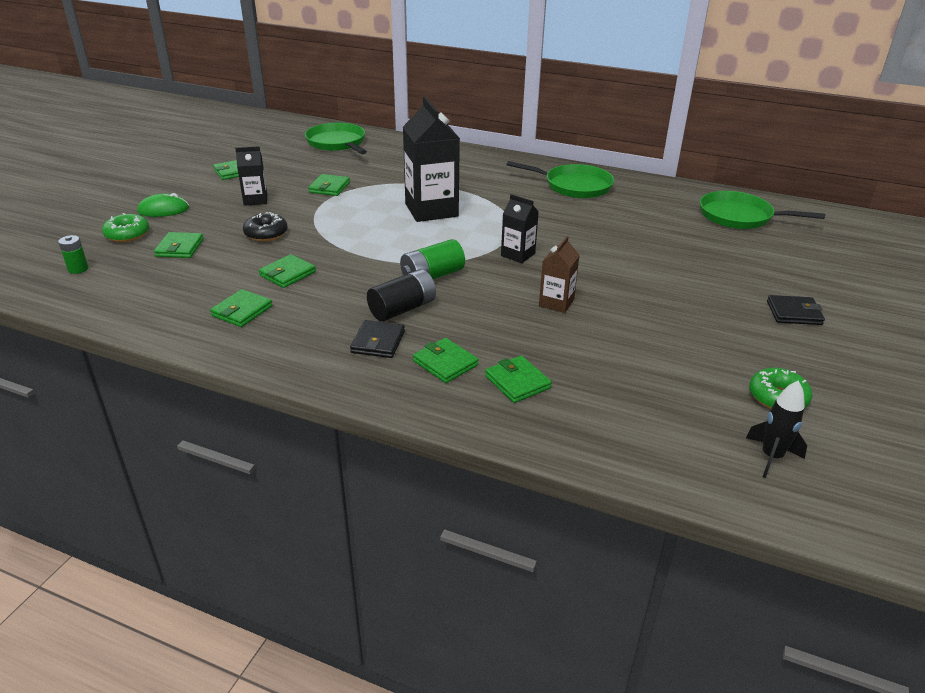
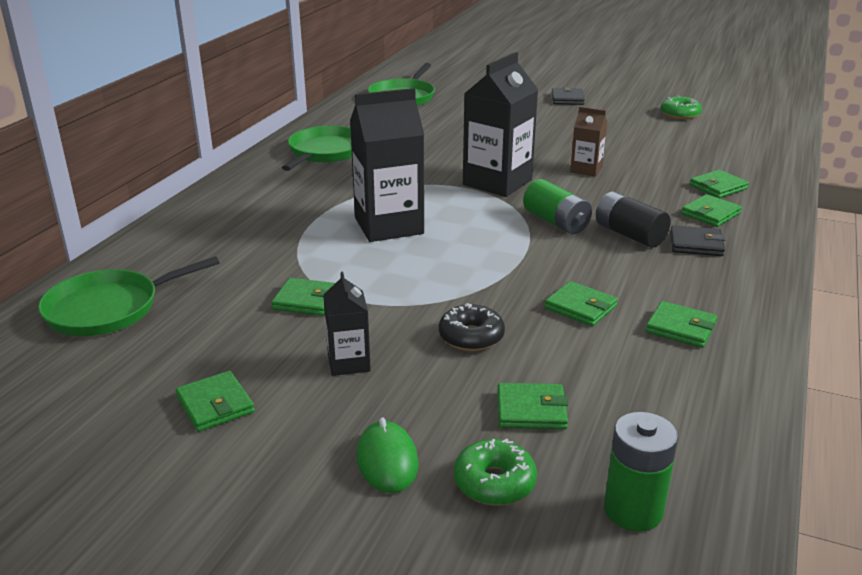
camera: 90 degrees left, 5 degrees down
green battery [58,235,88,274] -> green battery [604,412,678,531], size x1.70
black carton [501,194,539,263] -> black carton [463,52,538,197], size x1.91
black rocket [746,381,807,478] -> none

